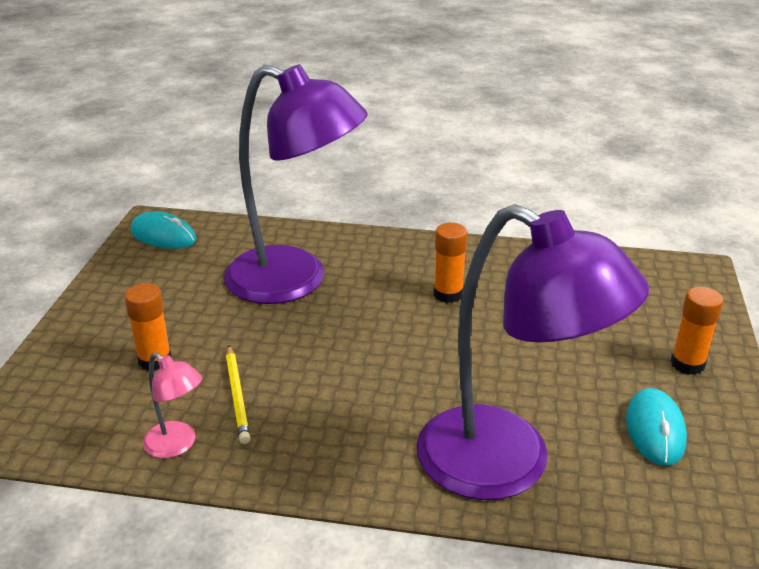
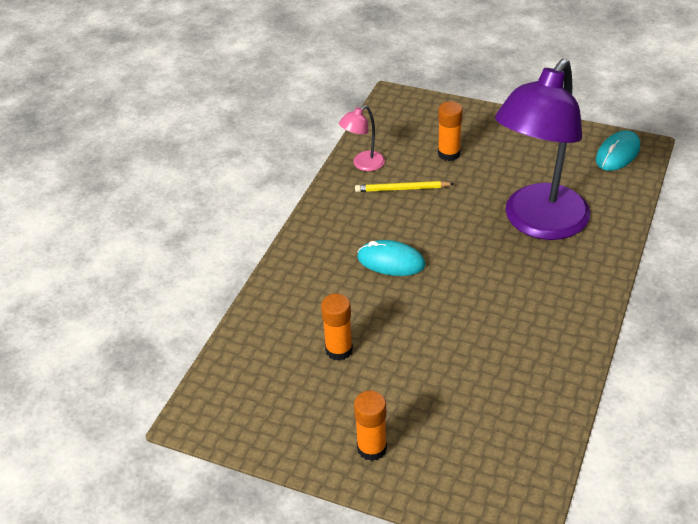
camera: 105 degrees right, 10 degrees up
purple lamp [417,204,649,500] -> none
orange glue stick [433,223,468,303] -> orange glue stick moved to [321,294,353,361]
turquoise mouse [626,388,687,466] -> turquoise mouse moved to [357,240,425,276]

